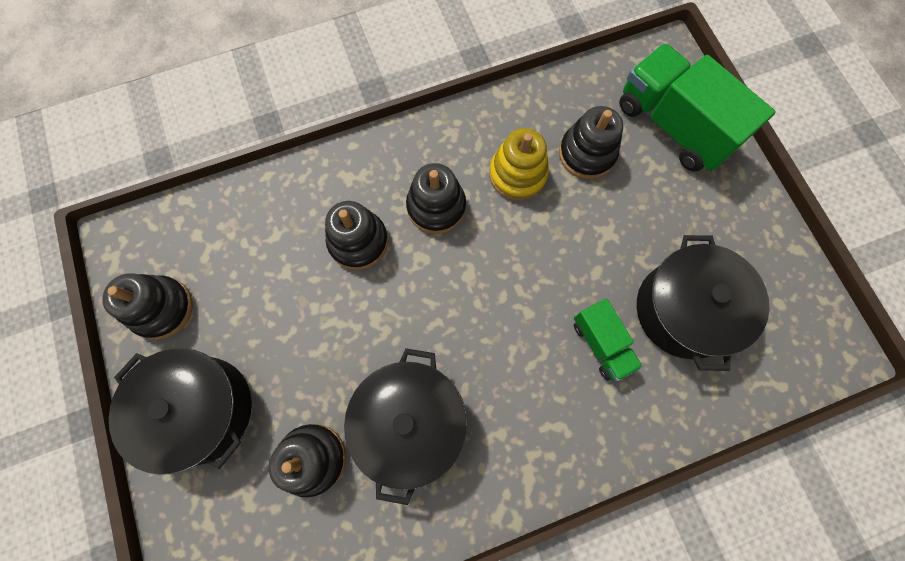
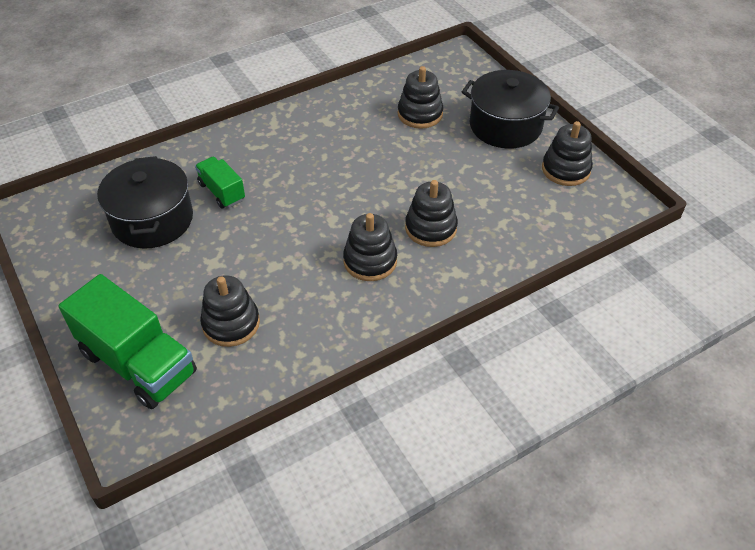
camera: 170 degrees right, 25 degrees down
black pot [344,348,467,505] -> none
yellow stacking toy [489,128,549,201] -> none

